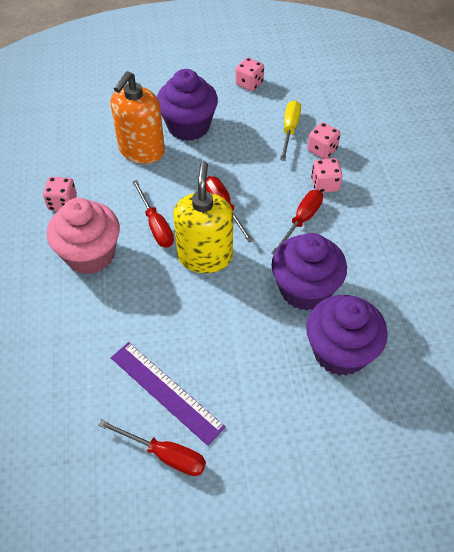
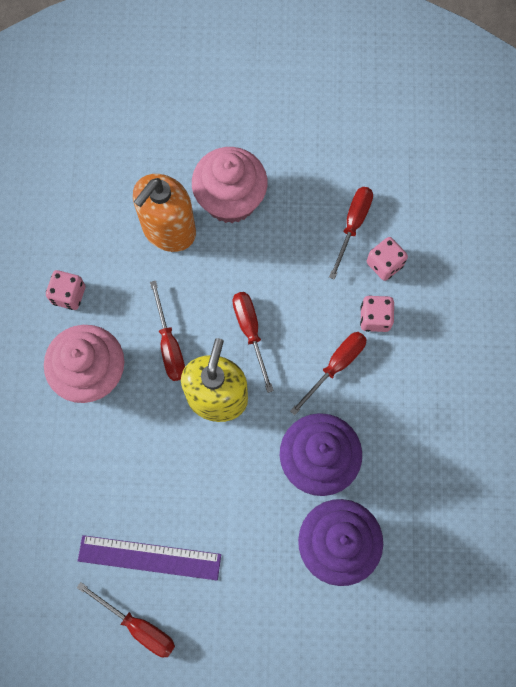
camera: 10 degrees right, 20 degrees up
purple ruler [111,342,226,446] -> purple ruler turned 45 degrees counterclockwise [78,535,221,580]
purple cupcake [157,69,218,141] -> pink cupcake [192,147,268,223]
pink dice [235,58,264,91] -> none
yellow screwdriver [280,100,301,161] -> red screwdriver [329,187,373,280]

